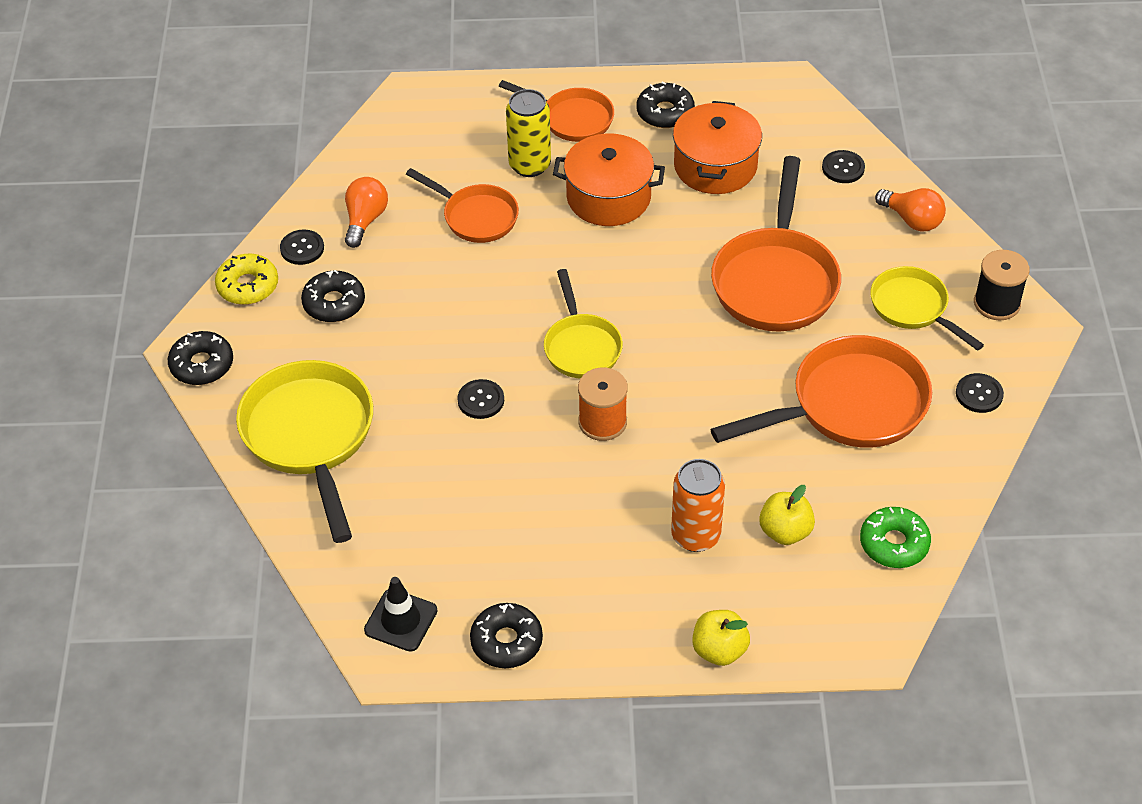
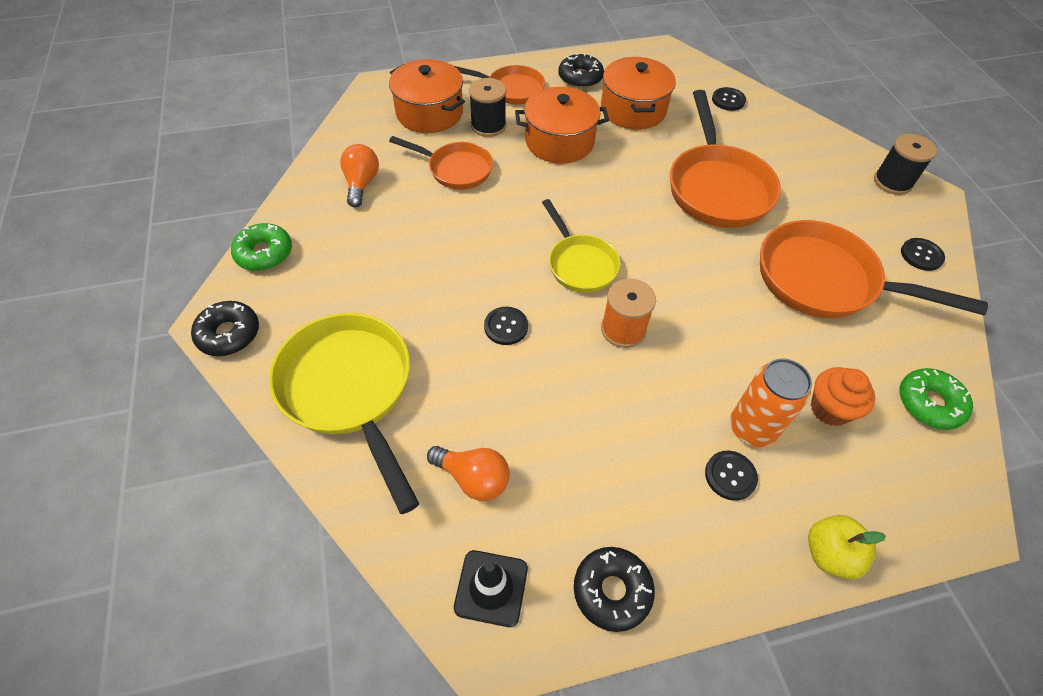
camera: 15 degrees left, 5 degrees up
yellow donut [215,254,278,305] -> green donut [231,223,292,271]
black button [280,229,324,265] -> black button moved to [705,451,758,501]
black donut [301,270,365,322] -> none
yellow can [506,89,551,177] -> black spool [469,78,506,137]
orange pan [710,335,932,448] -> orange pan turned 120 degrees counterclockwise [760,220,988,318]
yellow apple [759,485,815,545] -> orange cupcake [811,367,875,426]
yellow pan [870,266,984,351] -> none
orange light bulb [875,188,946,232] -> orange light bulb moved to [427,446,510,501]
none -> orange pot [389,59,465,133]

